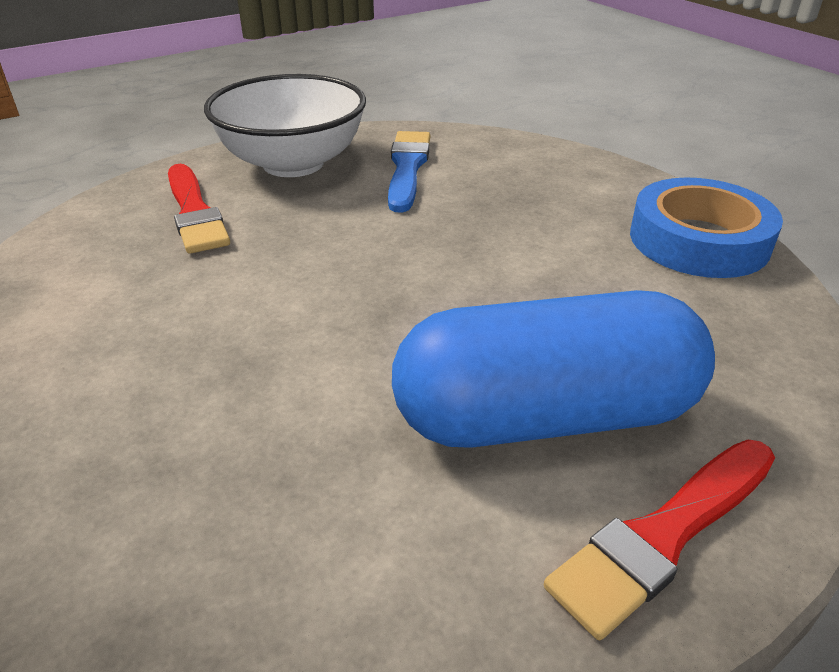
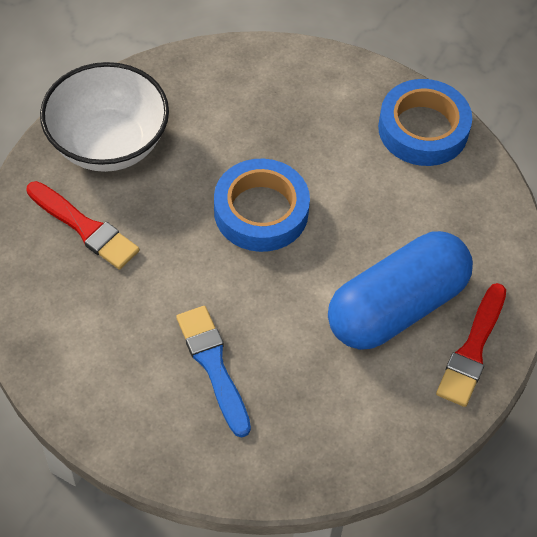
camera: 30 degrees left, 20 degrees up
blue brush [388,131,430,213] -> blue brush moved to [176,306,251,437]
none -> blue tape [214,159,310,252]

